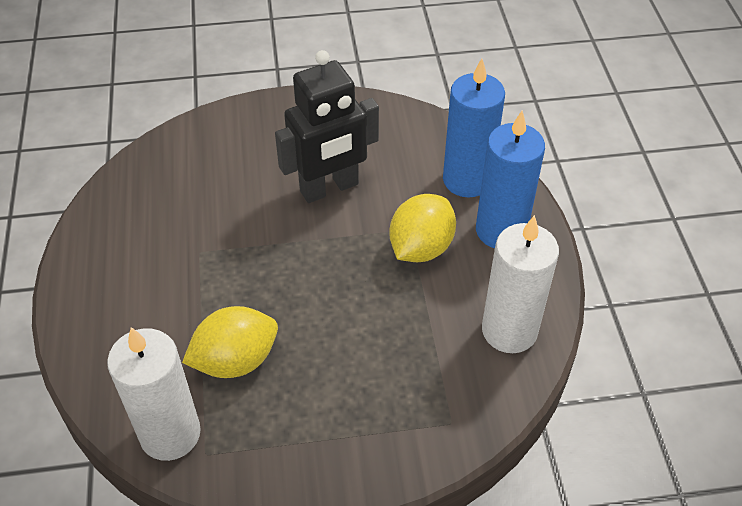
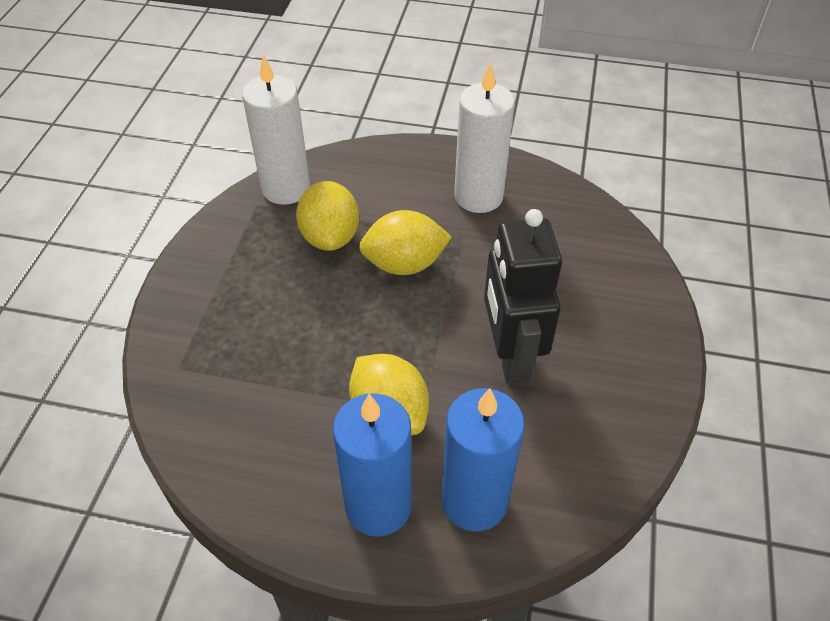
camera: 110 degrees right, 0 degrees up
white candle [482,215,559,353] -> white candle moved to [454,62,515,213]
none -> yellow lemon [359,210,452,275]

